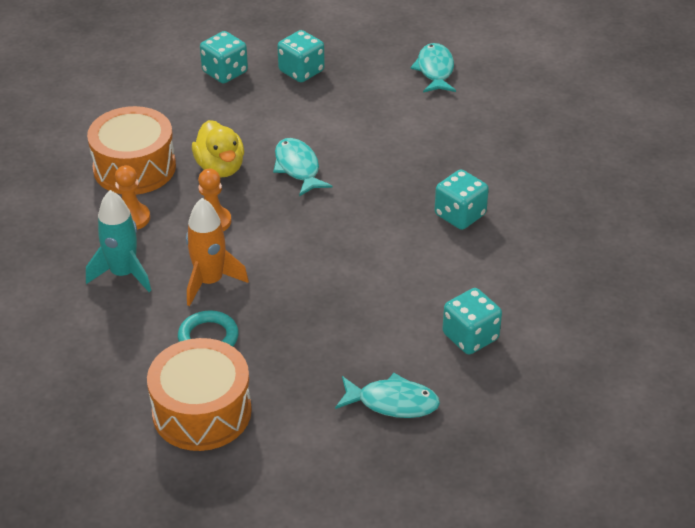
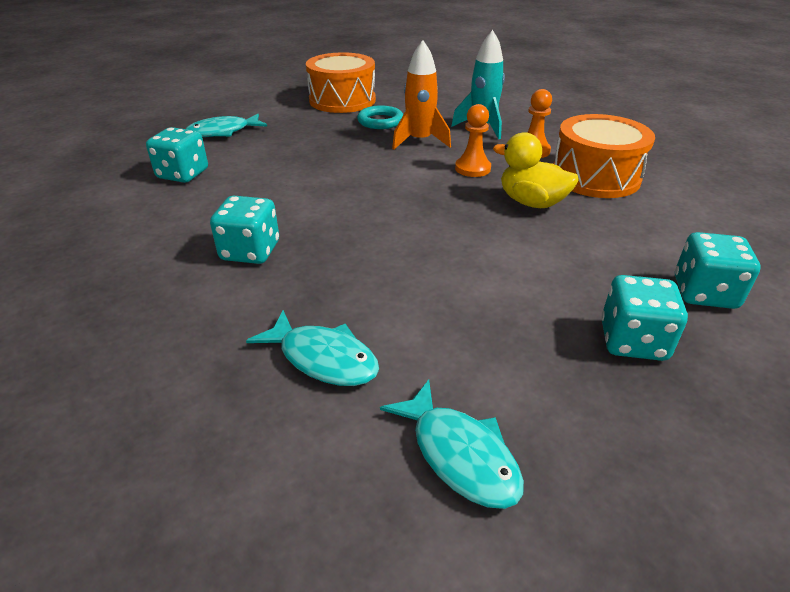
camera: 145 degrees right, 5 degrees down
turquoise fish [273,138,332,196] -> turquoise fish moved to [246,310,379,386]

